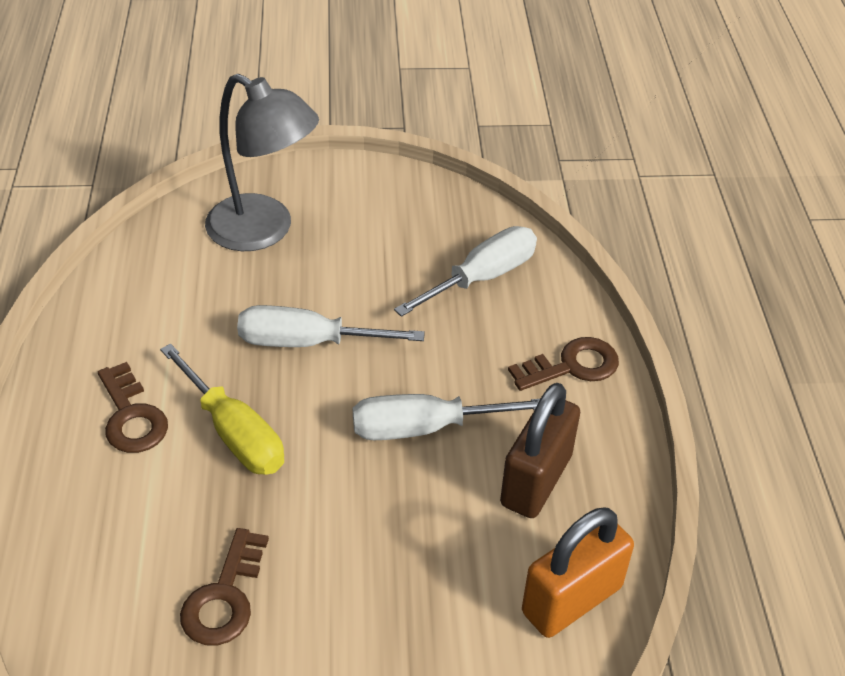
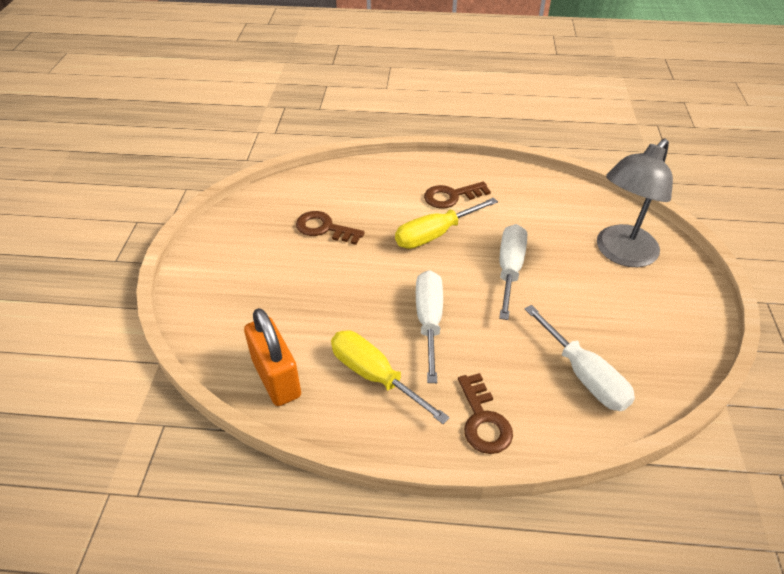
camera: 100 degrees right, 0 degrees up
brown padlock [500,383,580,518] -> yellow screwdriver [331,330,450,424]

